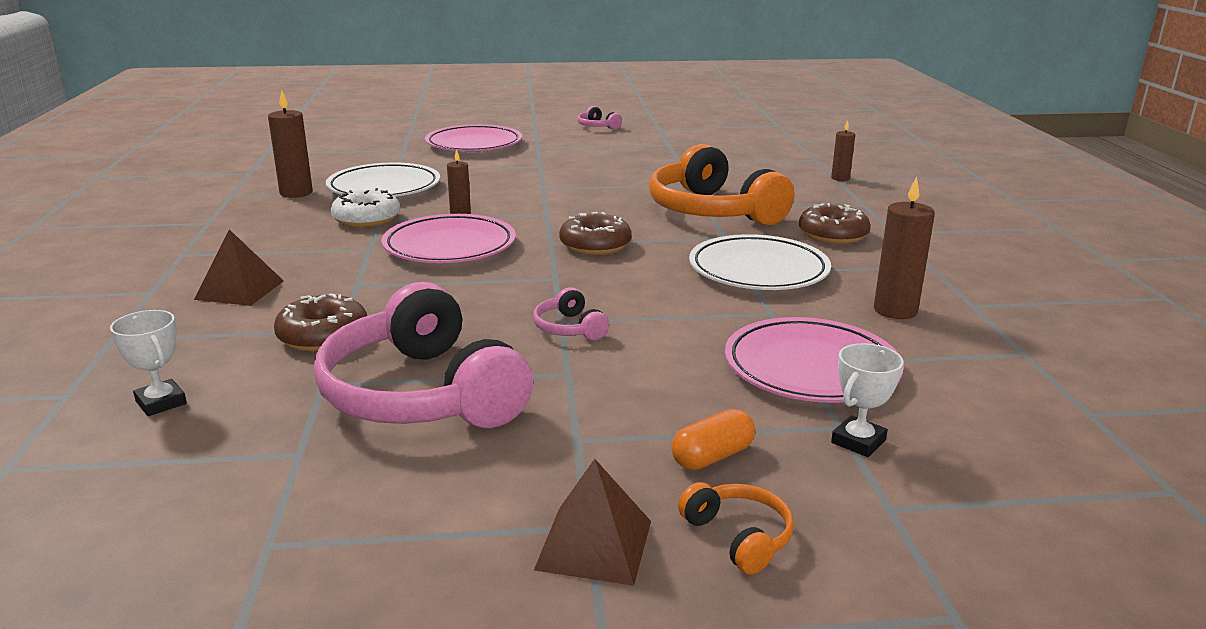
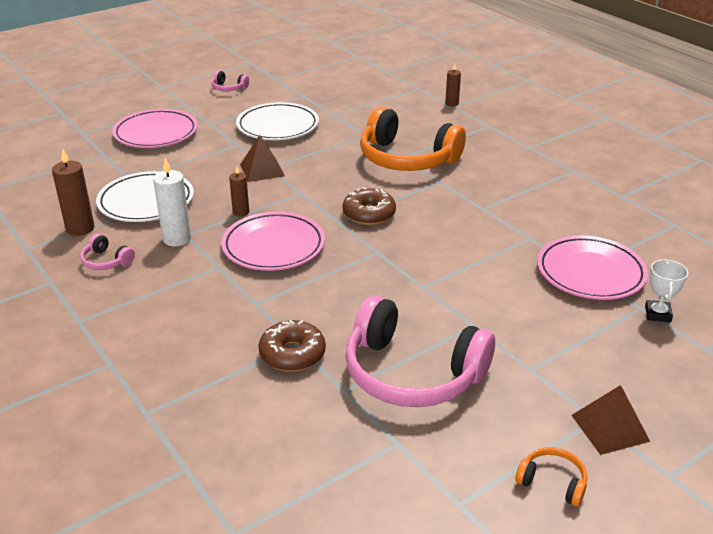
camera: 30 degrees left, 10 degrees up
white trophy [110,310,187,416] -> none
brown pyramid [194,229,284,306] -> brown pyramid moved to [240,135,285,182]
white donut [331,188,400,227] -> white candle [153,158,191,246]
pink headphones [533,287,609,340] -> pink headphones moved to [80,234,135,270]
orange capsule [671,409,755,470] -> none
orange headphones [678,482,794,574] -> orange headphones moved to [515,447,587,507]
white plate [689,234,831,290] -> white plate moved to [236,102,319,140]
brown donut [799,203,871,244] -> none
brown candle [874,177,935,319] -> none

